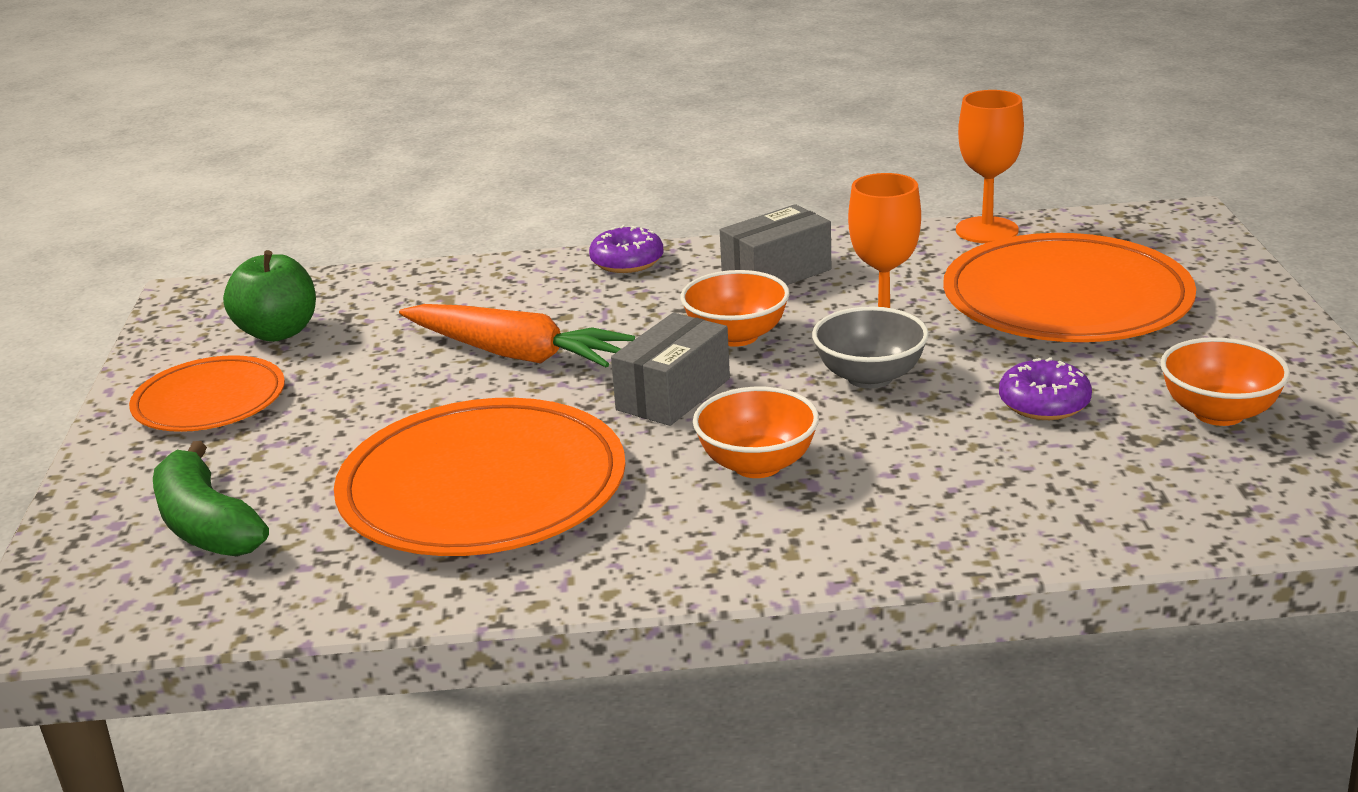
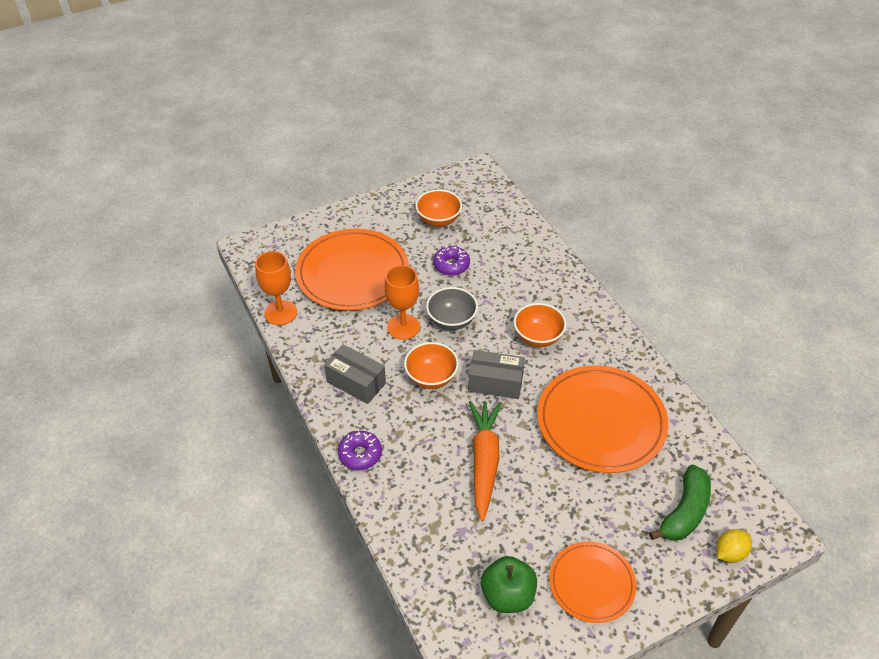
camera: 115 degrees left, 20 degrees up
none -> yellow lemon [716,529,752,563]

